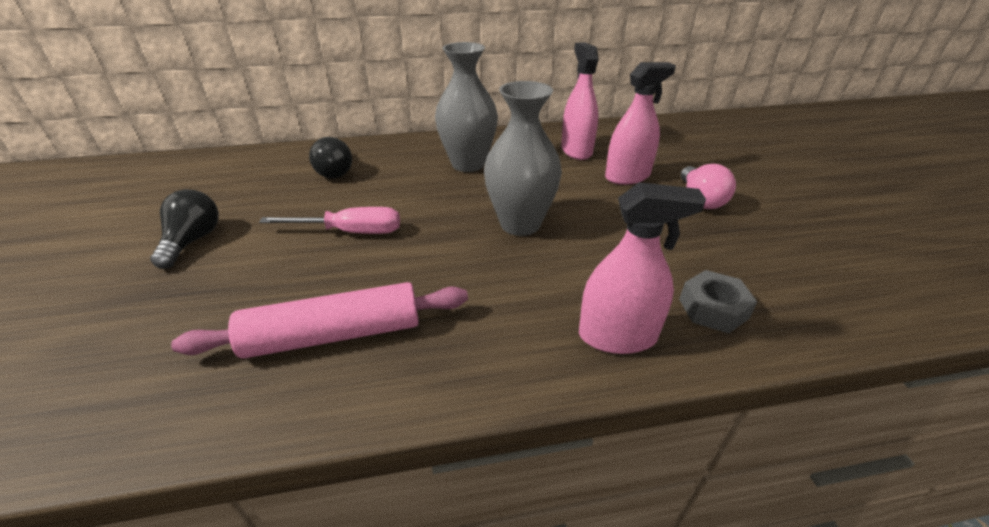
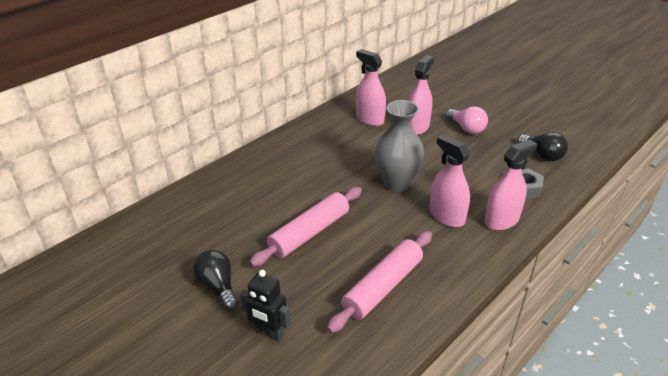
camera: 35 degrees left, 0 degrees up
pink screwdriver [259,207,400,234] -> pink rolling pin [249,187,362,267]
black light bulb [309,137,352,179] -> black light bulb moved to [518,132,568,161]
grey vase [435,42,498,172] -> none
none -> black robot [240,270,291,342]
none -> pink spray bottle [429,134,470,227]

